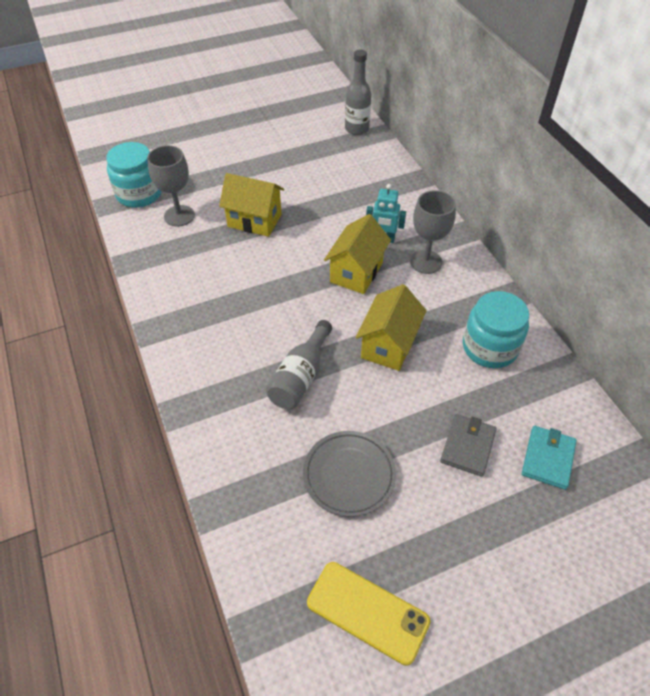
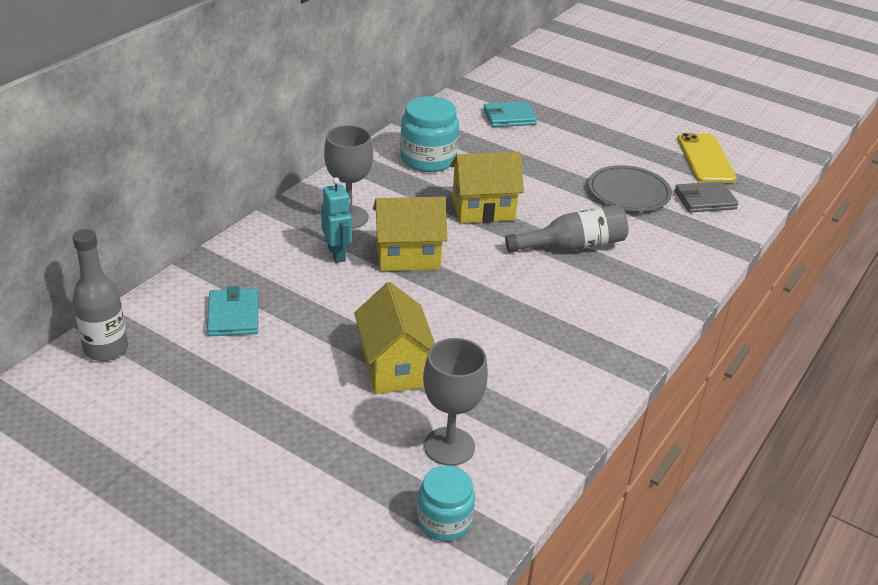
camera: 125 degrees left, 15 degrees down
turquoise jar [106,142,162,208] -> turquoise jar [417,465,475,541], size x0.64
grey wallet [440,414,497,477] -> grey wallet moved to [675,182,739,212]
none -> turquoise wallet [207,286,258,336]

